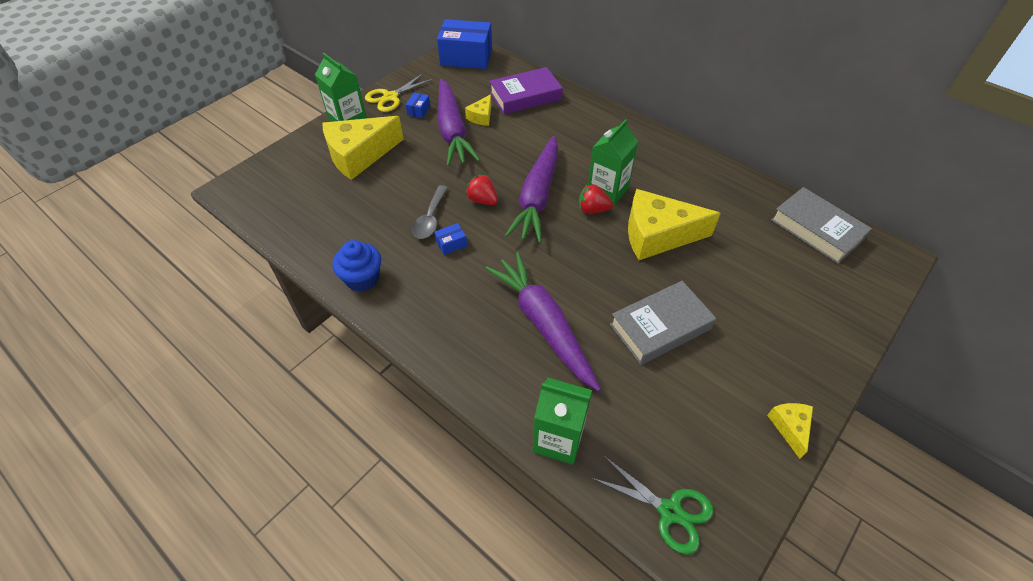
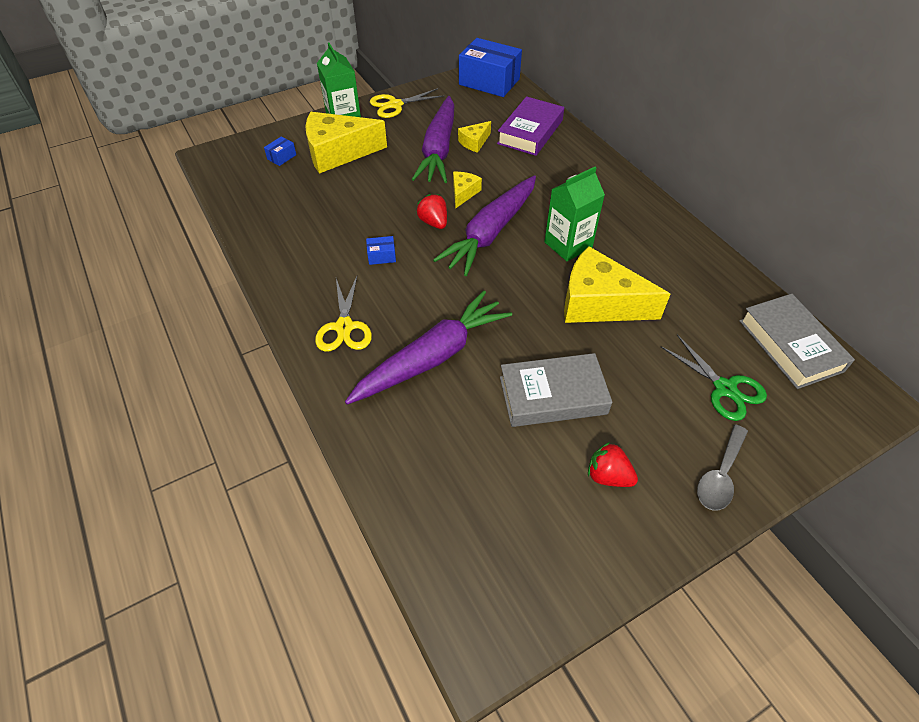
camera: 20 degrees right, 0 degrees up
blue cupcake [332,240,381,292] -> none
blue box [406,92,430,118] -> blue box moved to [264,137,296,166]
grey spoon [412,185,448,239] -> grey spoon moved to [697,425,748,511]
purple carrot [485,252,601,391] -> purple carrot turned 60 degrees clockwise [345,291,512,405]
purple book [489,67,563,115] -> purple book turned 60 degrees counterclockwise [497,96,564,156]
green carton [533,377,592,465] -> none
red strawberry [579,184,613,214] -> red strawberry moved to [588,442,638,487]
green scissors [592,456,714,555] -> green scissors moved to [661,335,767,421]
yellow cheese [767,403,813,459] -> yellow cheese moved to [453,172,482,209]
none -> yellow scissors [315,276,372,352]

